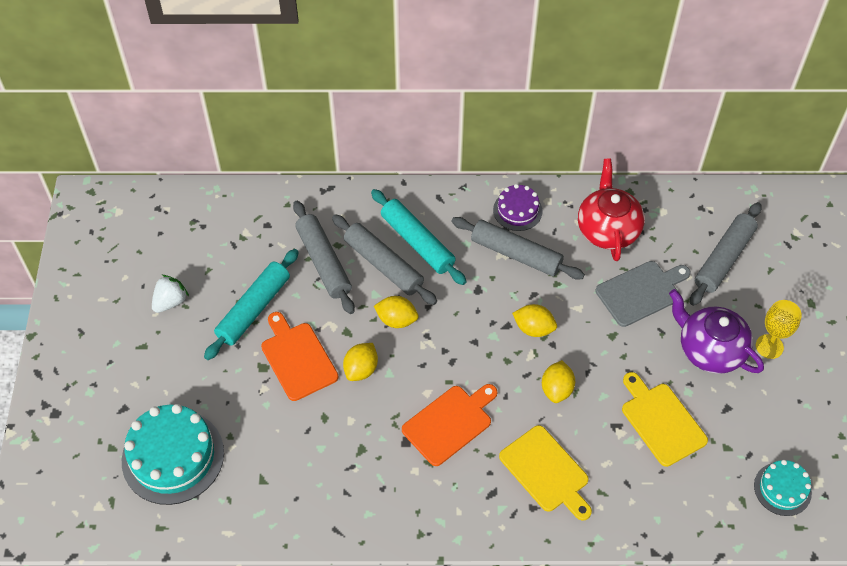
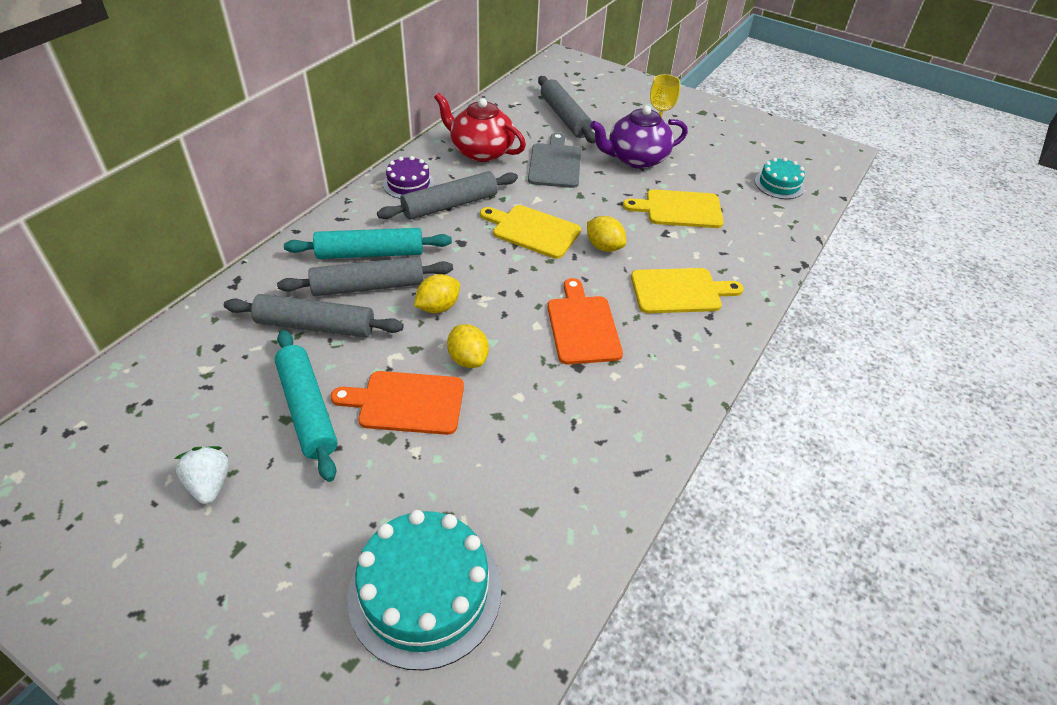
camera: 60 degrees left, 10 degrees down
yellow lemon [512,304,557,337] -> yellow cutting board [480,205,581,259]

